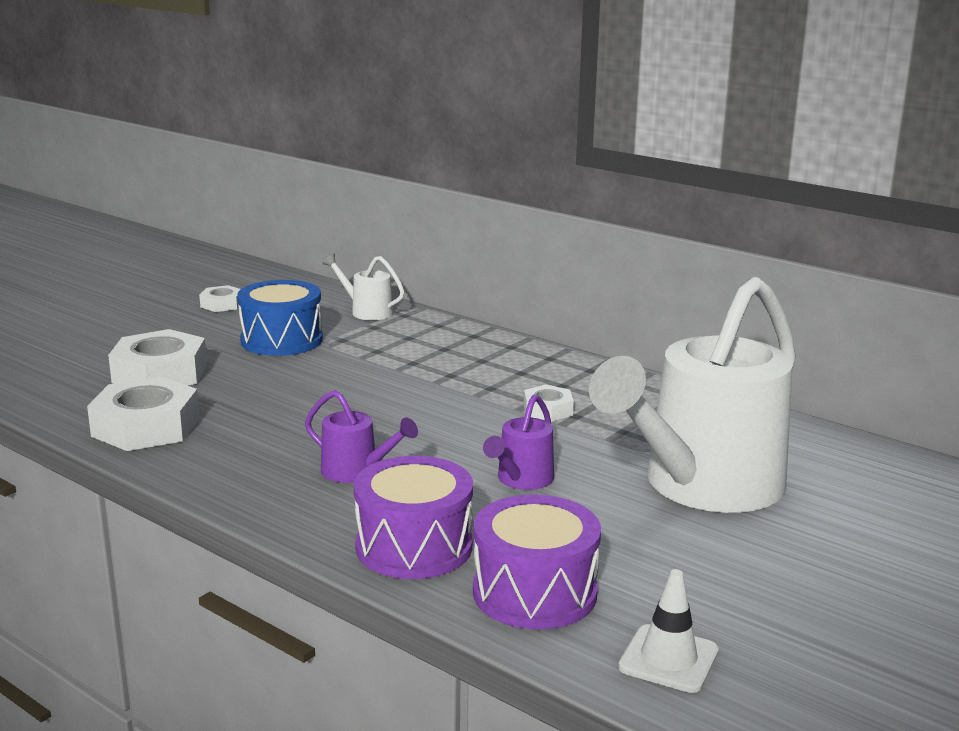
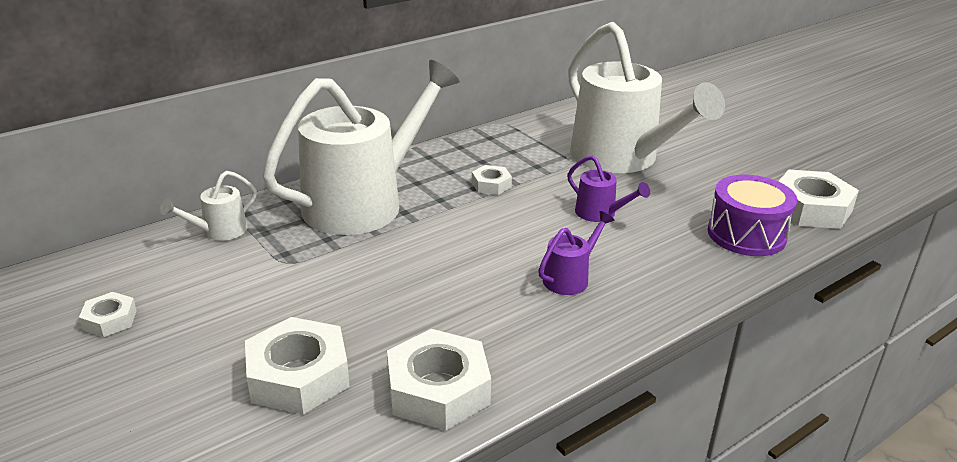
camera: 75 degrees left, 10 degrees up
blue drum [237,280,323,356] -> none
purple drum [354,456,473,579] -> none
white traffic cone [618,569,719,693] -> white nut [778,170,859,229]
none -> white watering can [262,60,460,235]

